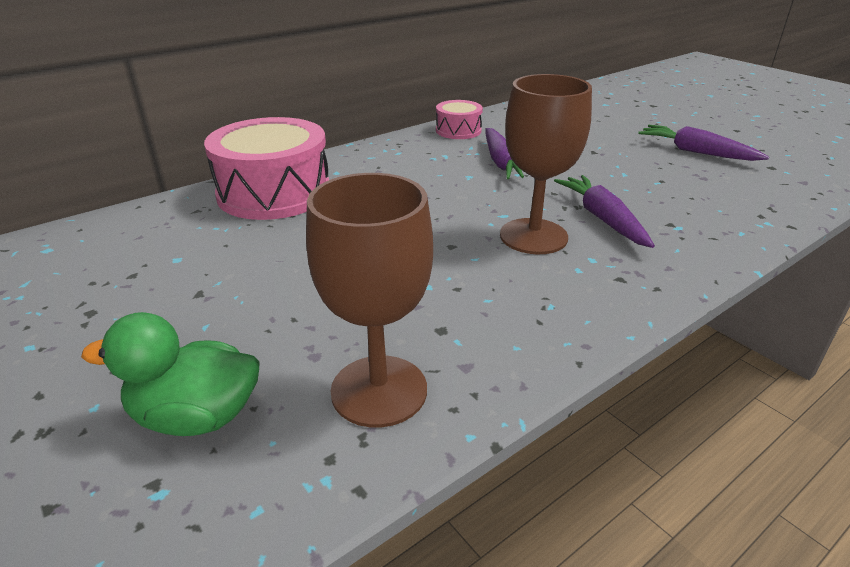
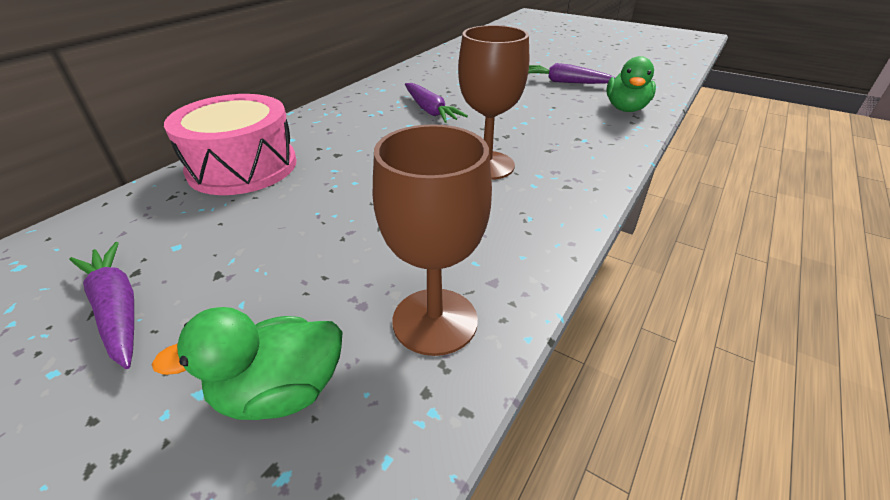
camera: 20 degrees left, 5 degrees up
pink drum [436,100,483,139] -> none
purple carrot [554,175,655,248] -> purple carrot moved to [69,242,134,369]
none -> green duck [606,56,656,112]

